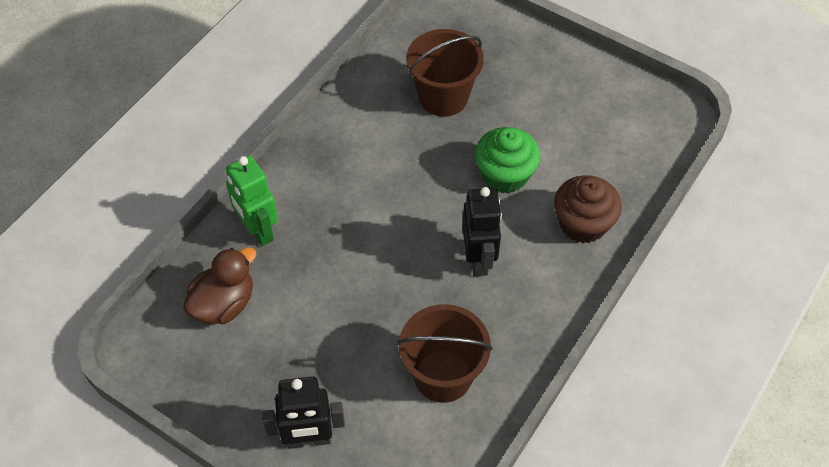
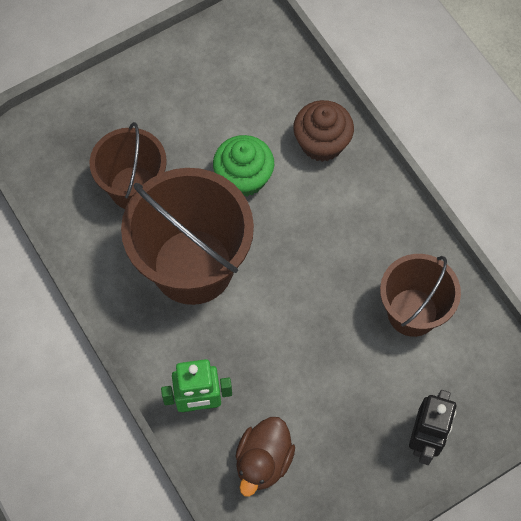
camera: 65 degrees left, 10 degrees up
brown duck [183,247,256,324] -> brown duck turned 135 degrees counterclockwise [235,417,295,497]
black robot [462,187,502,276] -> none
none -> brown bucket [121,168,254,305]

